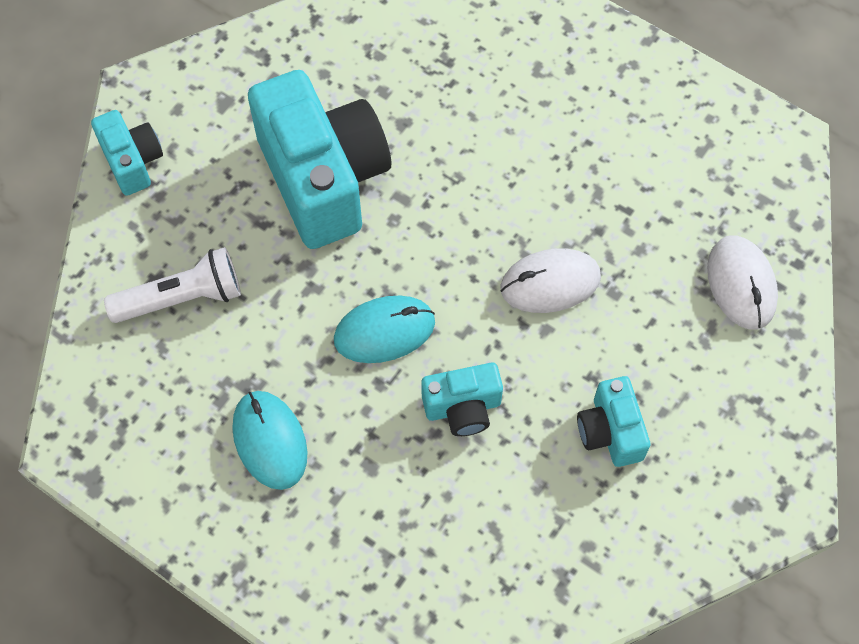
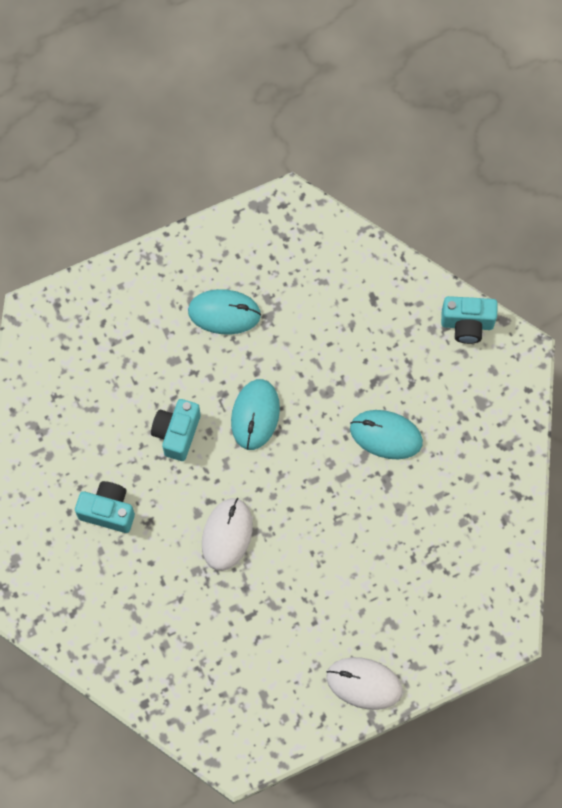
camera: 120 degrees right, 5 degrees up
white flashlight [104,247,241,323] -> none
turquoise camera [248,70,391,249] -> turquoise mouse [350,410,423,459]
white mouse [707,235,778,330] -> white mouse moved to [326,657,403,710]

